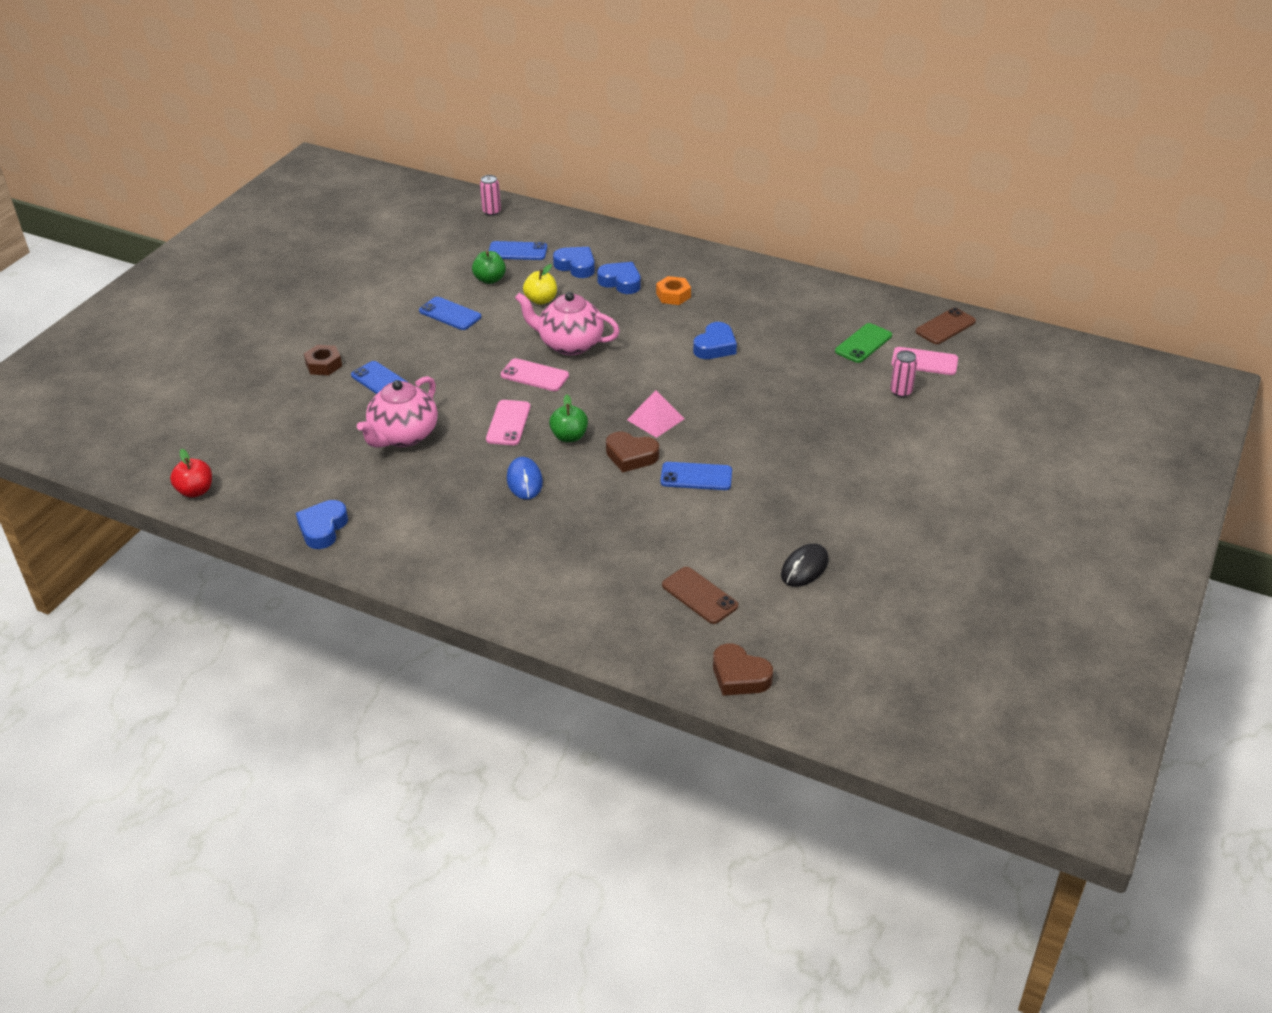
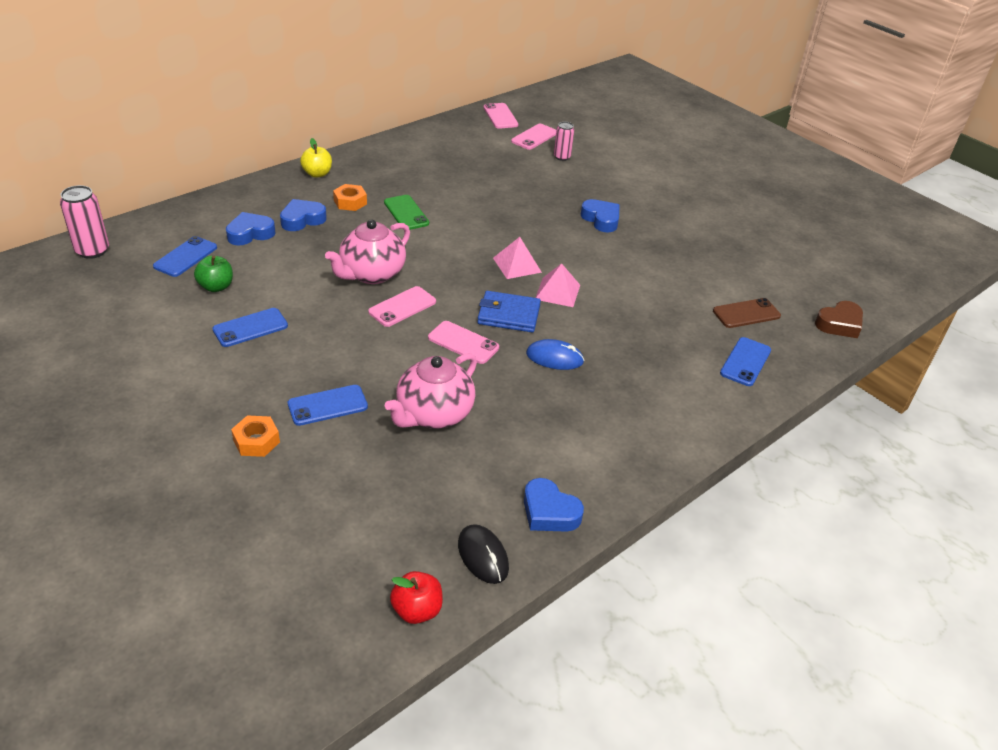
camera: 70 degrees left, 0 degrees up
brown nut [304,345,342,375] -> orange nut [231,416,280,457]
pink teapot [357,376,438,448] -> pink teapot turned 75 degrees clockwise [385,353,477,429]
pink can [480,175,501,216] -> pink can [60,185,109,259], size x1.56
yellow apple [523,264,557,305] -> yellow apple moved to [300,138,332,178]
green apple [549,395,588,442] -> blue wallet [477,291,541,333]
brown heart [606,431,659,472] -> pink pyramid [536,263,580,307]
blue phone [660,462,732,490] -> blue phone moved to [720,337,771,386]
blue heart [693,322,737,359] -> blue heart moved to [581,199,619,232]
black mouse [781,544,829,587] -> black mouse moved to [458,524,509,584]
green phone [835,323,892,363] -> green phone moved to [384,195,429,230]
brown phone [915,308,976,344] -> pink phone [483,103,518,129]

